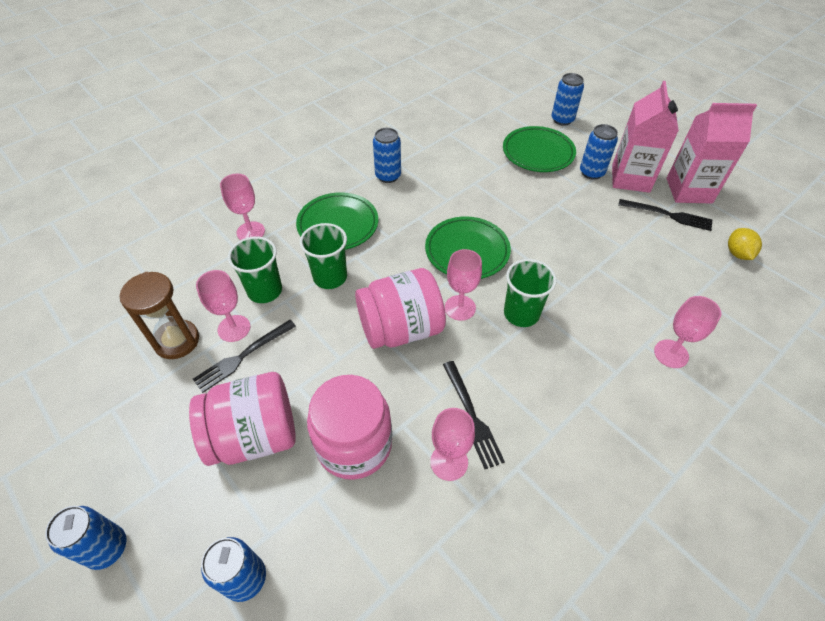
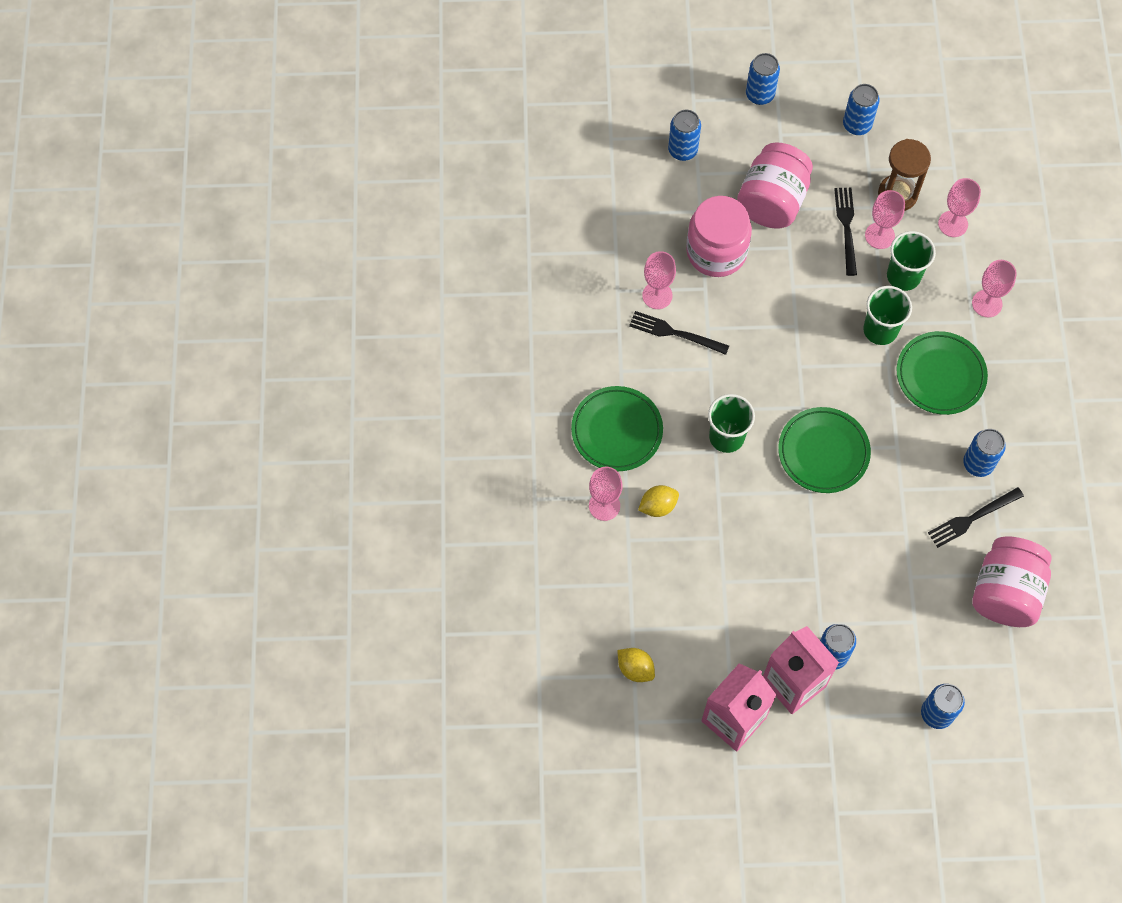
camera: 130 degrees right, 15 degrees up
pink jar [355,268,446,349] -> pink jar moved to [972,537,1052,627]
pink goblet [445,249,482,321] -> pink goblet moved to [938,178,981,237]
green plate [503,126,576,172] -> green plate moved to [571,386,663,471]
black fork [618,199,713,231] -> black fork moved to [928,487,1024,548]
none -> yellow lemon [638,485,679,517]
none -> blue can [843,84,880,135]

